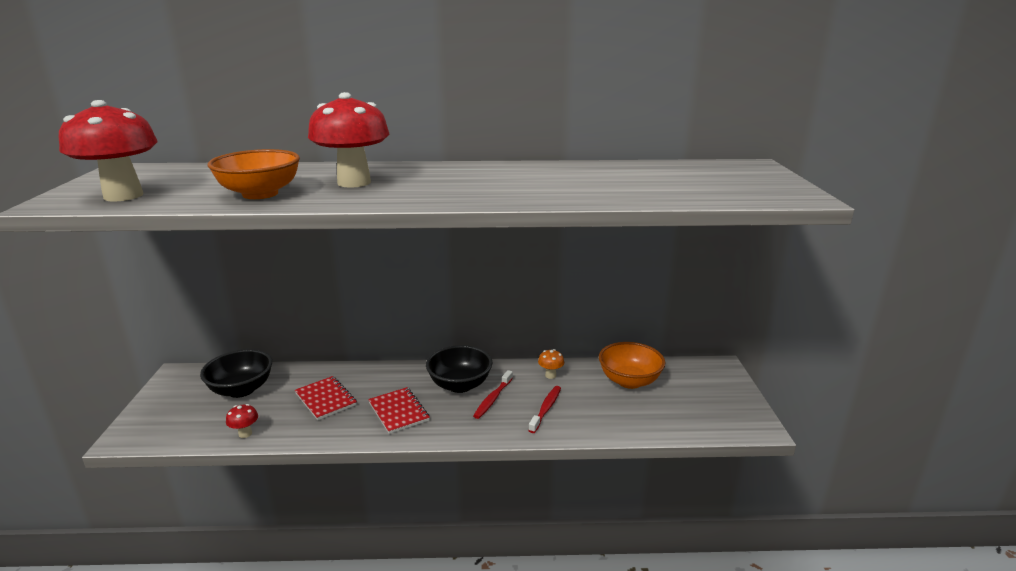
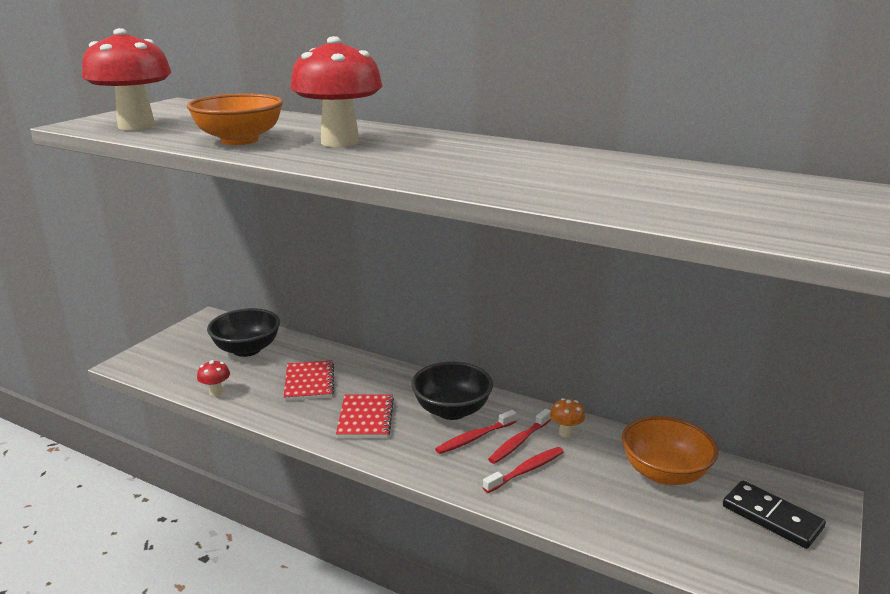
camera: 30 degrees right, 0 degrees up
none -> red toothbrush [488,409,551,464]
none -> black domino [723,481,826,549]

